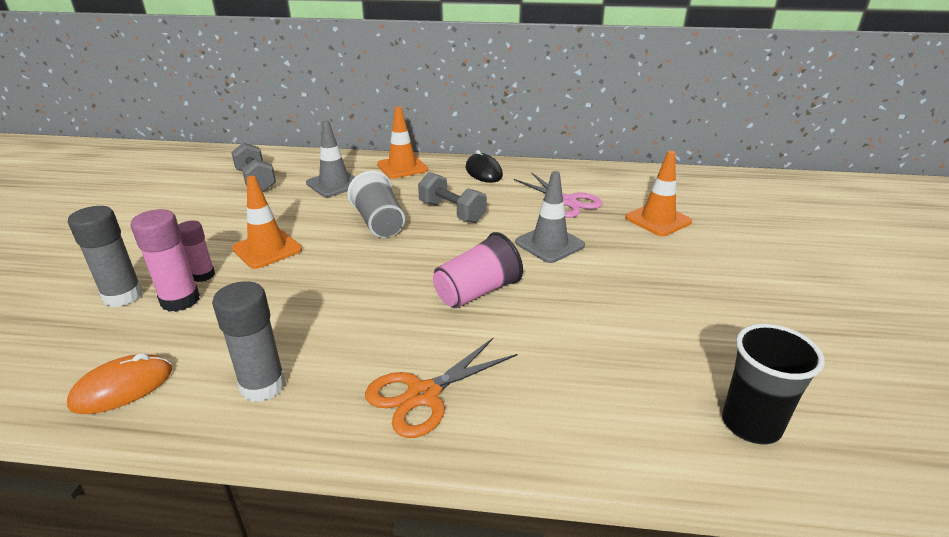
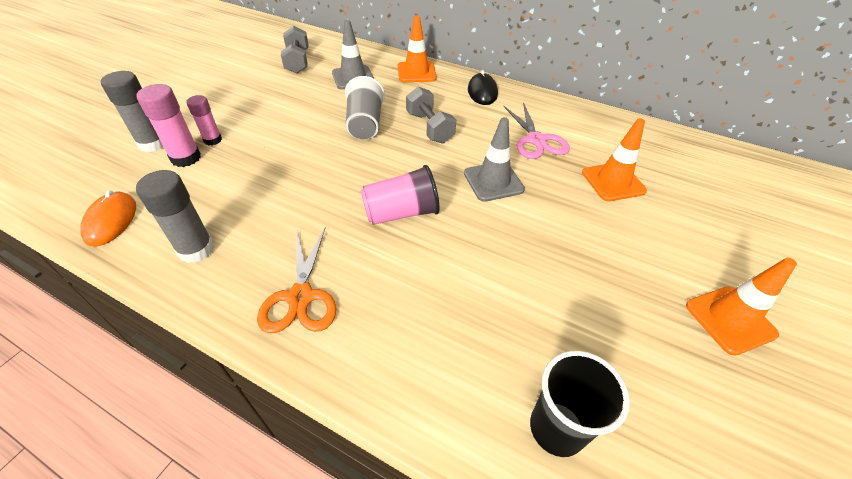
camera: 20 degrees right, 15 degrees up
orange mouse [67,353,172,414] -> orange mouse turned 75 degrees counterclockwise [80,190,136,246]
orange traffic cone [232,176,302,269] -> orange traffic cone moved to [686,258,797,356]
orange scissors [365,337,517,438] -> orange scissors turned 75 degrees counterclockwise [257,227,336,333]

